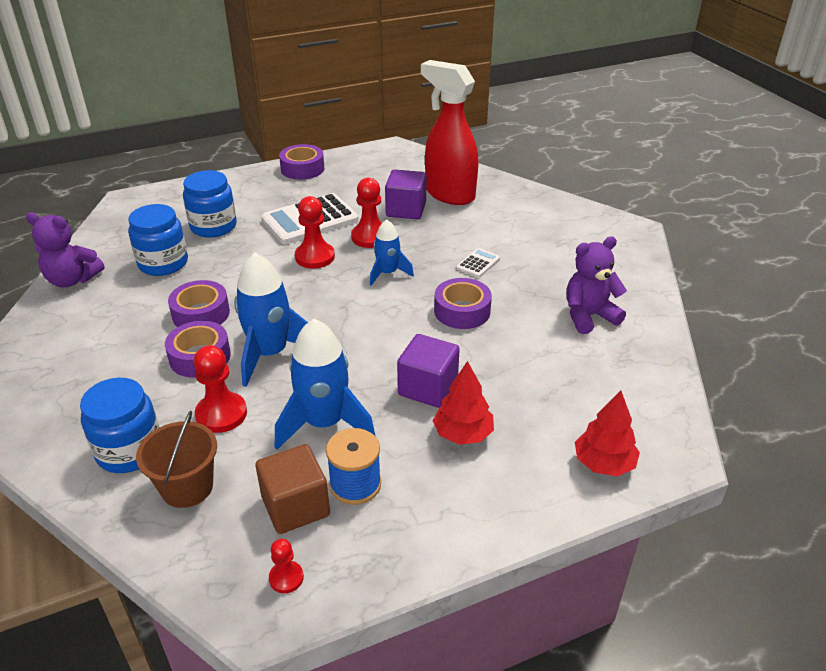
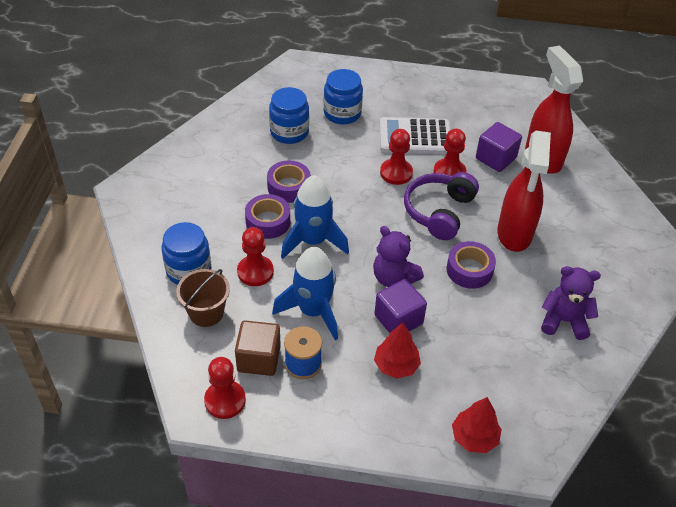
camera: 30 degrees right, 10 degrees up
purple teddy bear [26,212,105,287] -> purple teddy bear moved to [373,226,424,287]
red pawn [269,539,304,593] -> red pawn [204,357,246,419], size x1.80
purple tape [279,144,324,180] -> none
blue rocket [370,220,414,286] -> purple headphones [404,172,479,240]
white calculator [457,248,500,278] -> red spray bottle [497,131,551,252]

